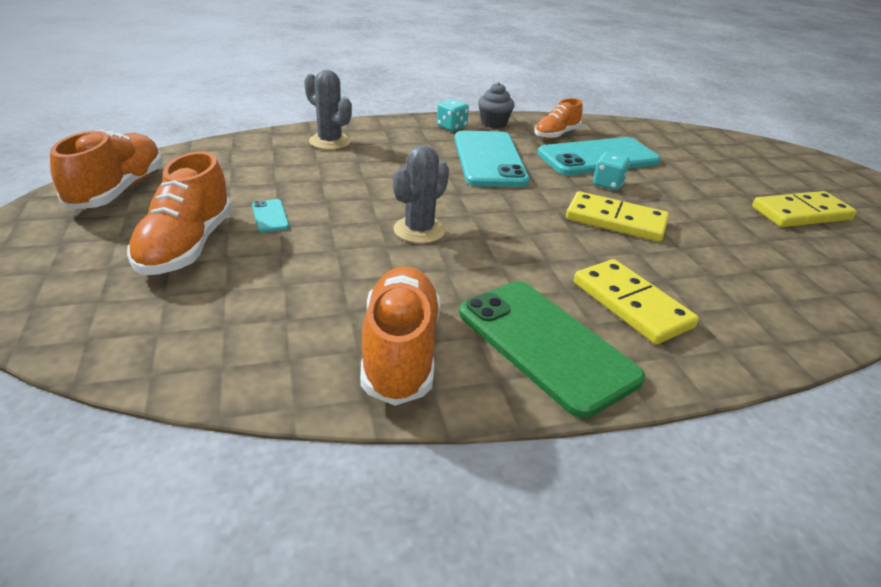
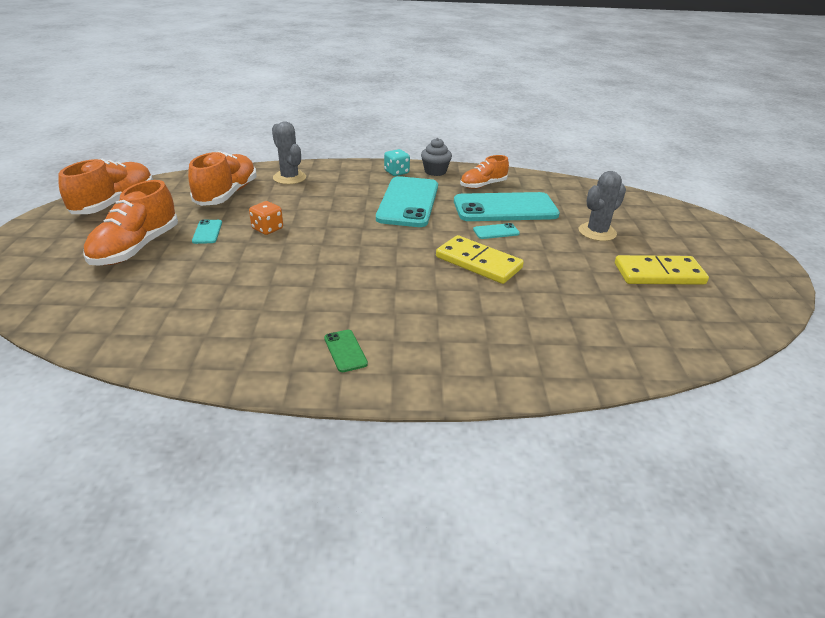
camera: 15 degrees right, 0 degrees up
orange shoe [360,266,440,406] -> orange shoe moved to [188,151,257,206]
grey cactus [393,145,449,243] -> grey cactus moved to [579,171,626,241]
green phone [459,281,645,418] -> green phone [324,330,368,372], size x0.41
yellow domino [574,259,699,344] -> none
turquoise dice [593,152,630,190] -> turquoise phone [473,223,520,239]
none -> orange dice [249,201,283,235]

